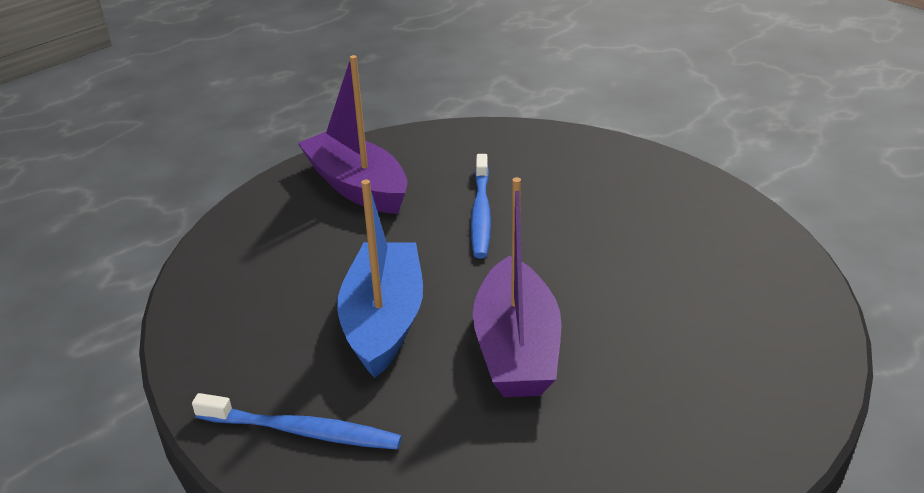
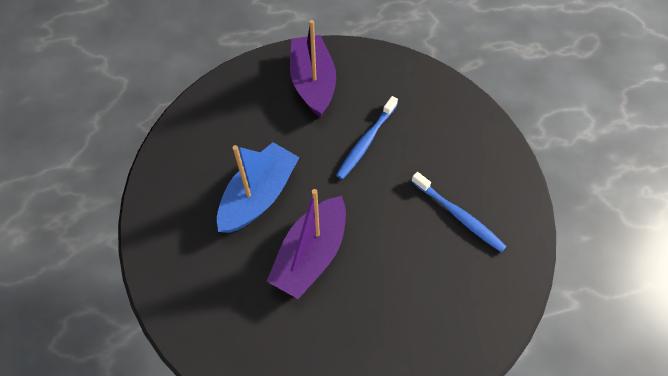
camera: 30 degrees right, 25 degrees up
blue toothbrush [192,393,402,450] -> blue toothbrush moved to [411,172,507,253]

